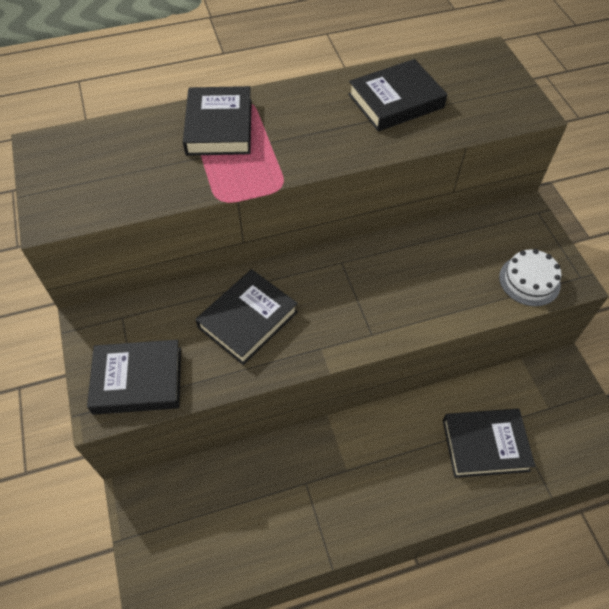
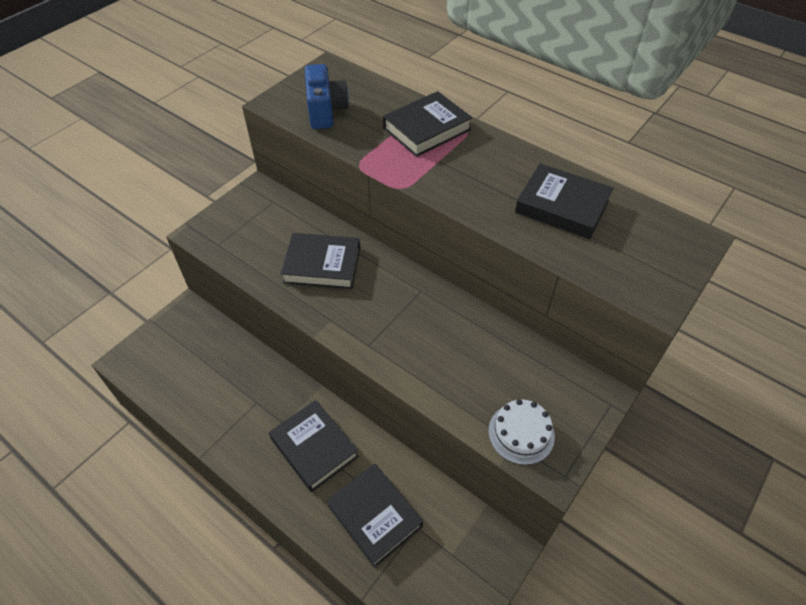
camera: 55 degrees right, 5 degrees down
black book [87,340,181,415] -> black book moved to [269,400,359,492]
none -> blue camera [305,64,349,129]

